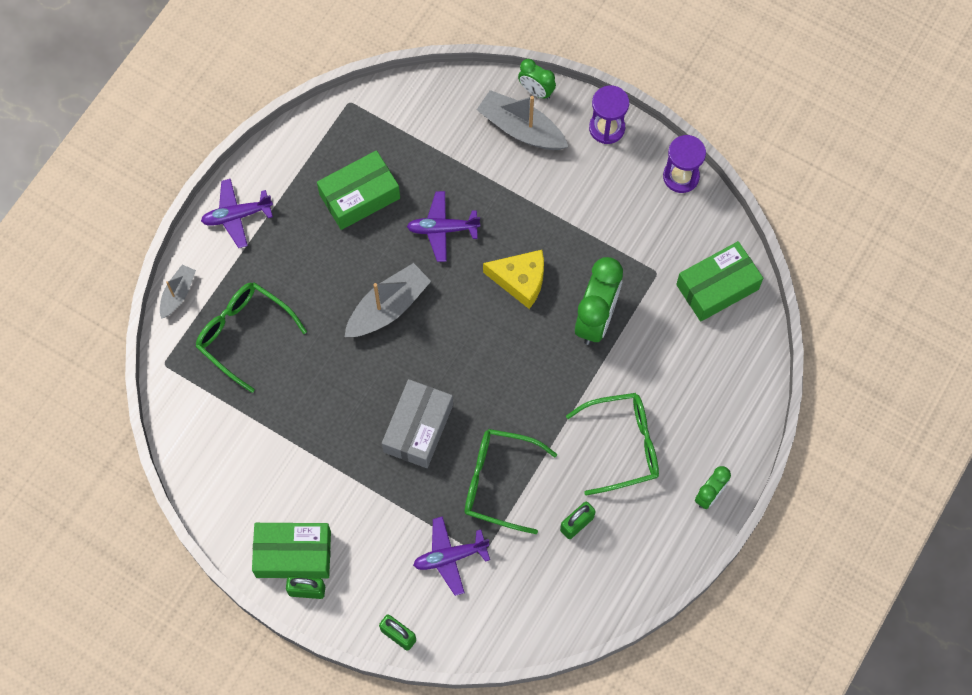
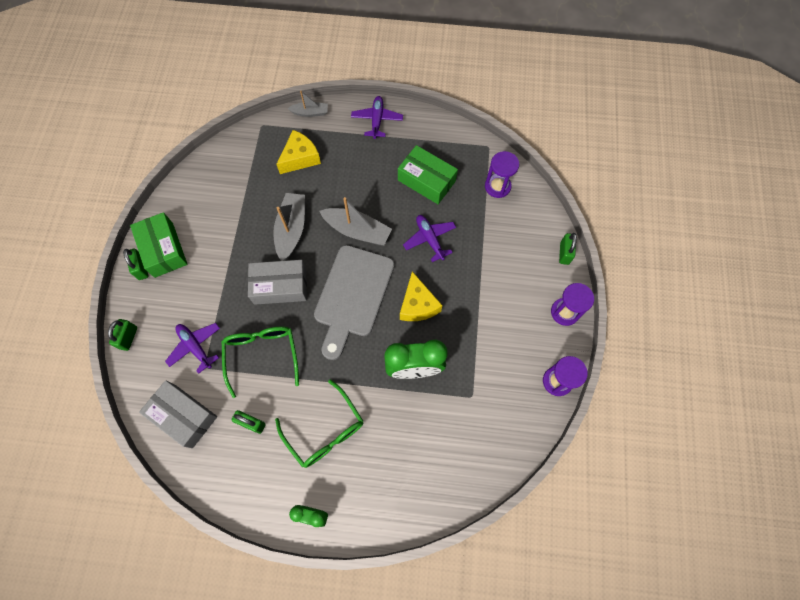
camera: 65 degrees right, 0 degrees up
green glasses [196,282,307,393] -> yellow cheese [276,130,321,174]
purple plane [201,179,273,248] -> purple plane turned 45 degrees clockwise [351,96,403,139]
grey boat [477,90,568,150] -> grey boat moved to [273,193,305,261]
green clock [518,59,556,99] -> green padlock [559,233,577,265]
green box [676,241,763,322] -> none
none -> grey box [139,380,217,448]
none -> grey cutting board [314,245,394,360]
none -> purple hourglass [485,151,519,198]

